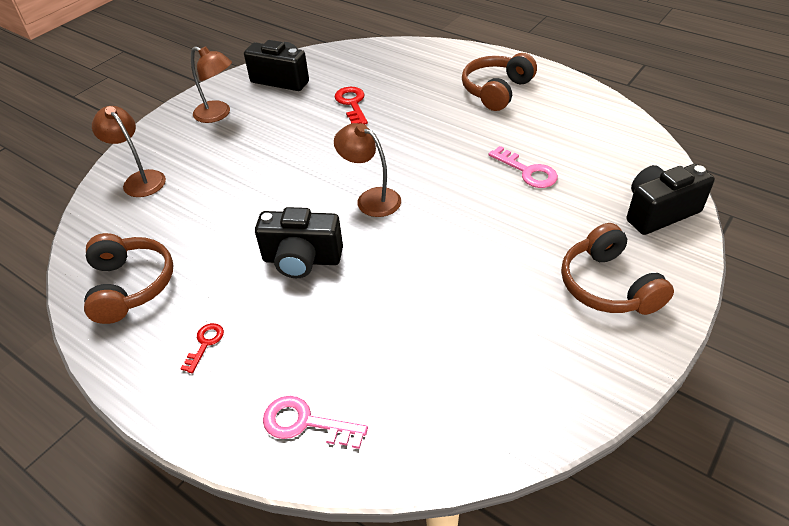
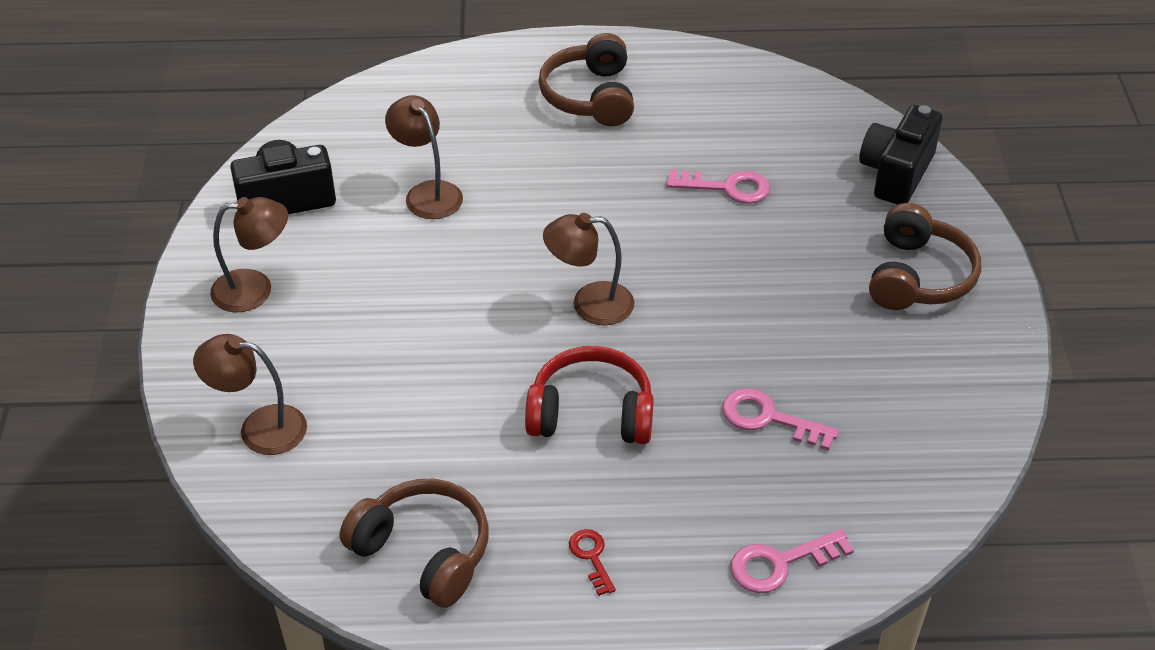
camera: 40 degrees left, 0 degrees up
black camera [255,207,343,278] -> red headphones [525,346,654,444]
red key [335,87,368,124] -> brown lamp [385,95,463,219]
brown headphones [561,223,674,315] -> brown headphones turned 105 degrees counterclockwise [869,203,981,310]
none -> pink key [722,388,839,451]

